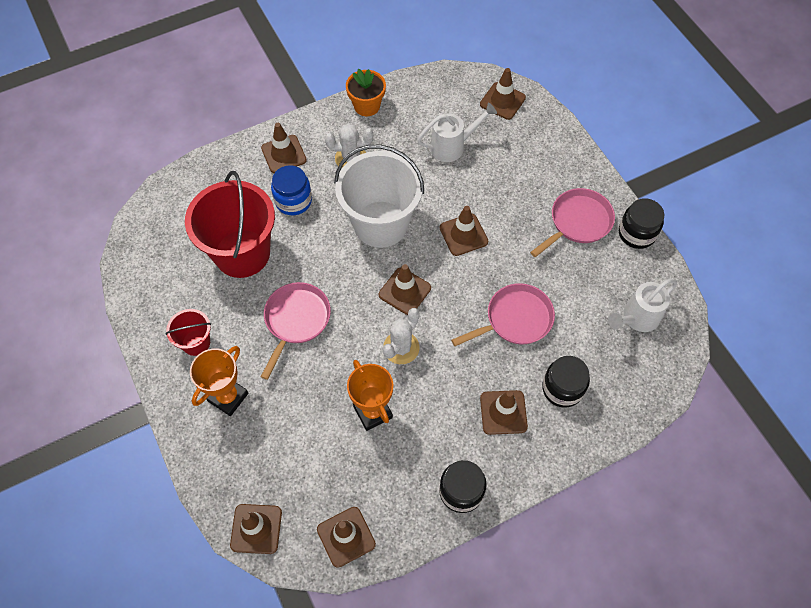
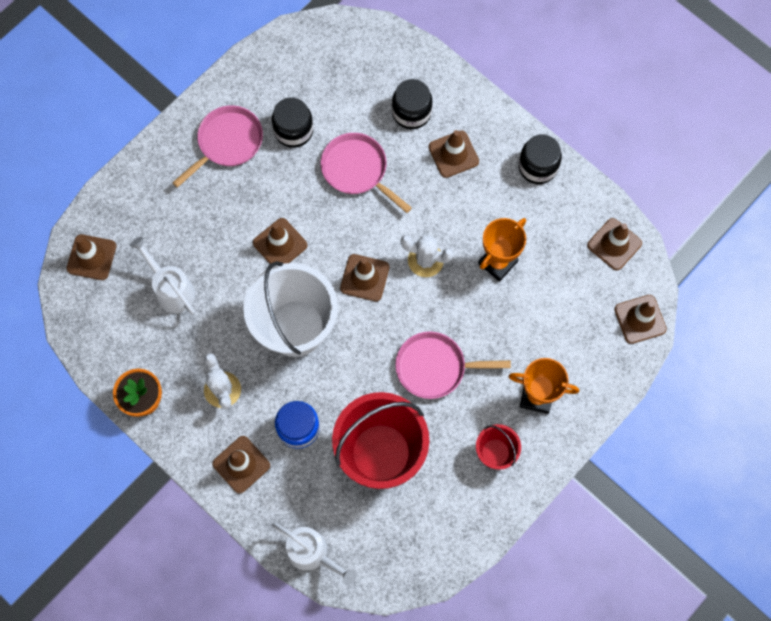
camera: 110 degrees left, 10 degrees up
pink pan [530,188,615,257] -> pink pan turned 105 degrees clockwise [172,105,263,188]
white watering can [608,279,677,332] -> white watering can moved to [272,523,357,585]
black jar [619,198,664,249] -> black jar moved to [272,97,313,148]

